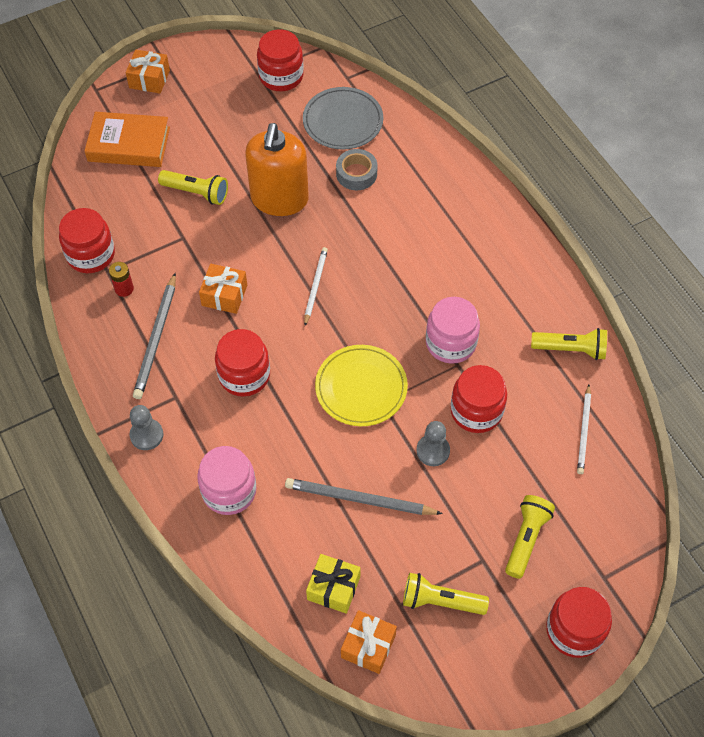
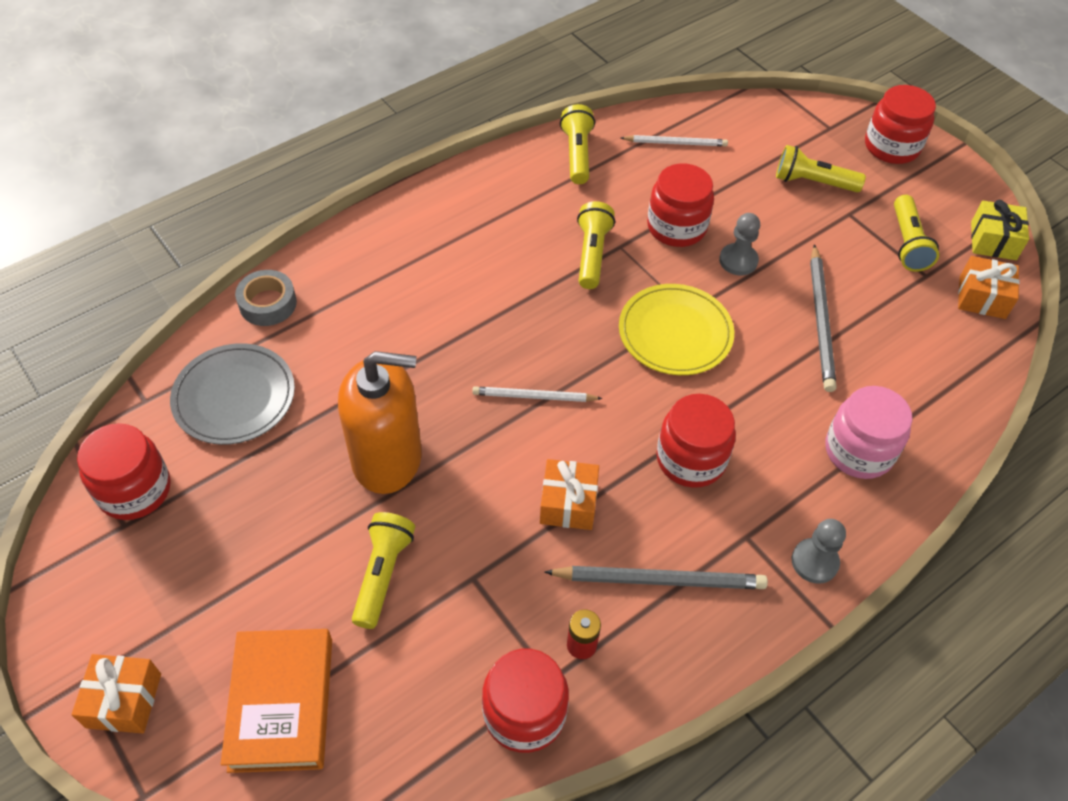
camera: 100 degrees left, 5 degrees down
yellow gift [306,554,361,614] -> yellow gift moved to [971,200,1029,260]
grey tape [336,149,377,190] -> grey tape moved to [235,270,297,326]
pink jar [426,297,480,364] -> yellow flashlight [577,201,615,289]

